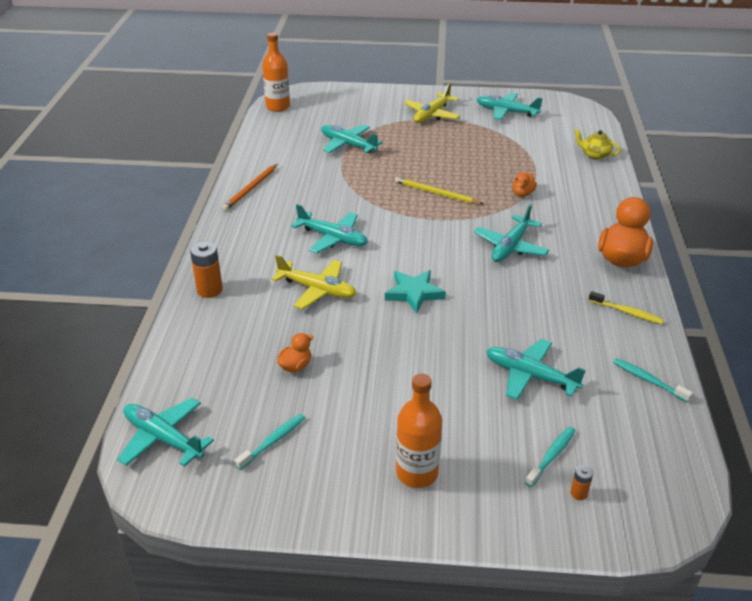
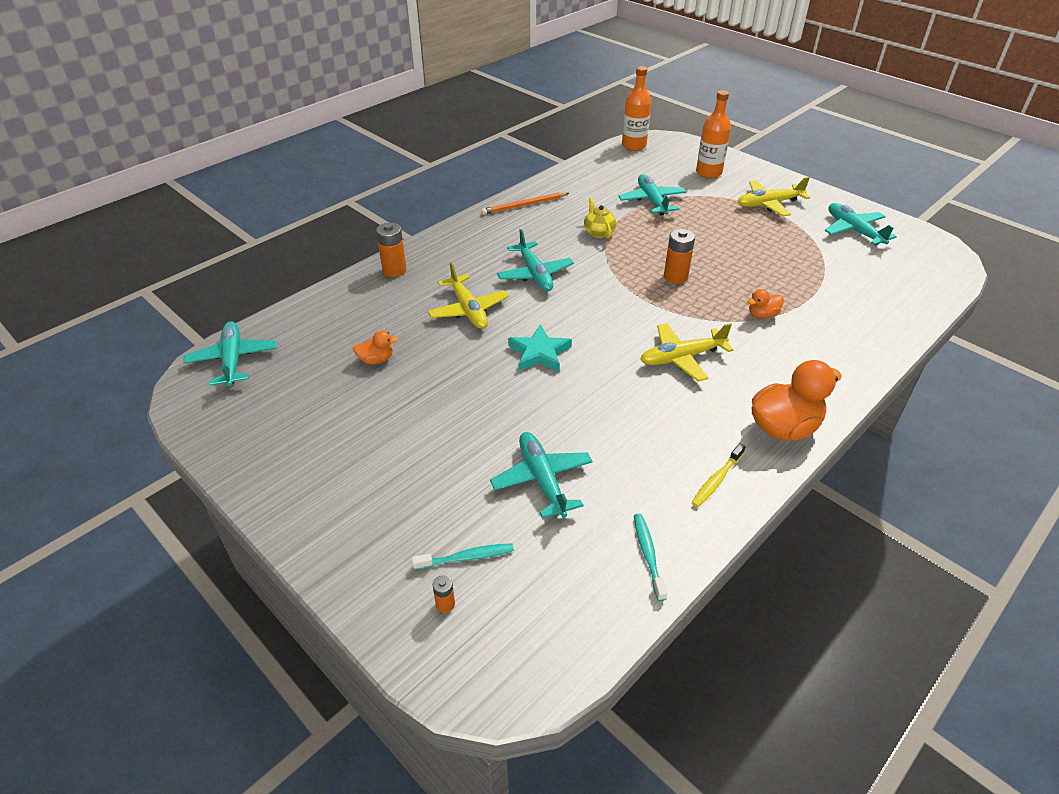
camera: 40 degrees right, 5 degrees up
turquoise toothbrush [235,414,305,470] -> none
yellow pencil [395,177,483,204] -> orange battery [664,229,695,284]
orange bottle [396,374,442,488] -> orange bottle moved to [696,90,731,178]
turquoise plane [474,204,549,262] -> yellow plane [640,323,733,381]
yellow teapot [574,129,621,160] -> yellow teapot moved to [584,197,617,238]
yellow toothbrush [589,291,664,324] -> yellow toothbrush turned 60 degrees clockwise [691,443,745,507]

